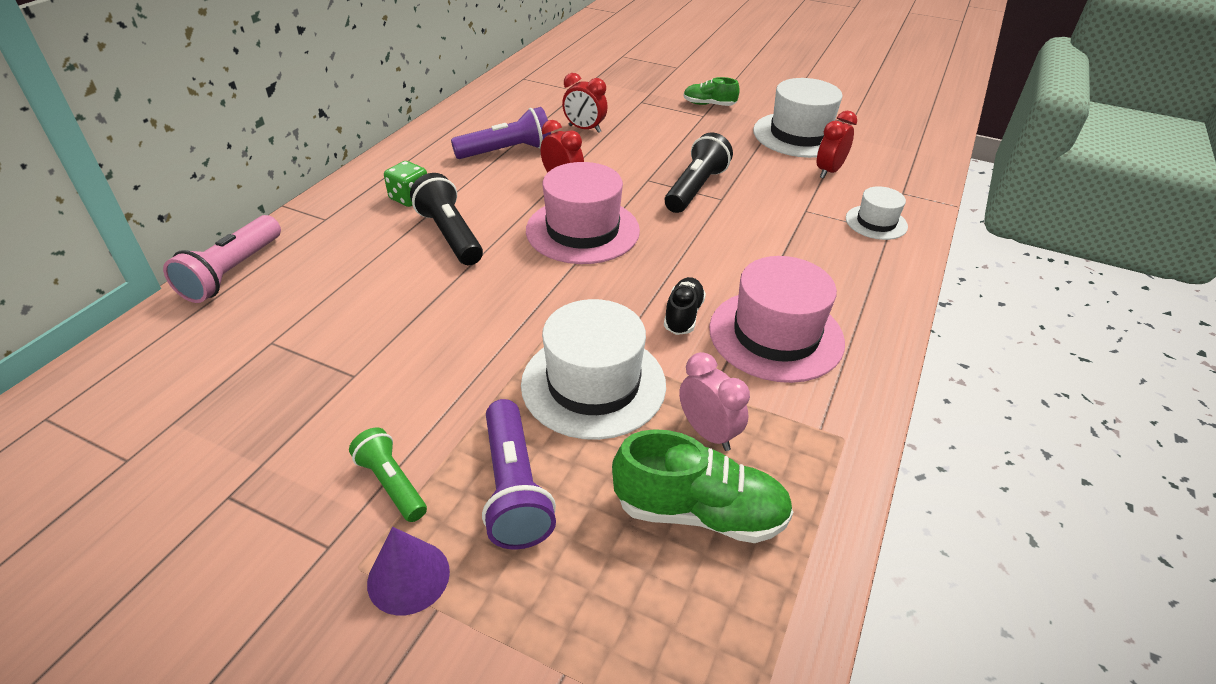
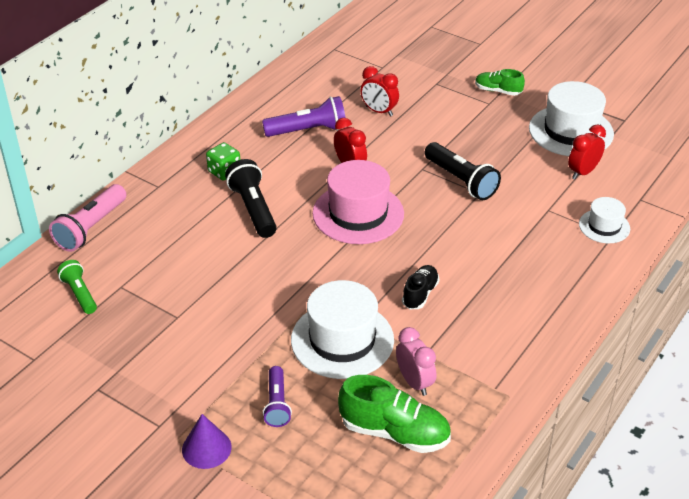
camera: 10 degrees right, 0 degrees up
green flashlight [349,427,427,522] -> green flashlight moved to [57,260,97,314]
purple flashlight [482,399,556,550] -> purple flashlight [263,366,292,427], size x0.64
black flashlight [665,132,733,213] -> black flashlight turned 105 degrees clockwise [425,142,501,200]
pink hat [709,256,845,383] -> none

